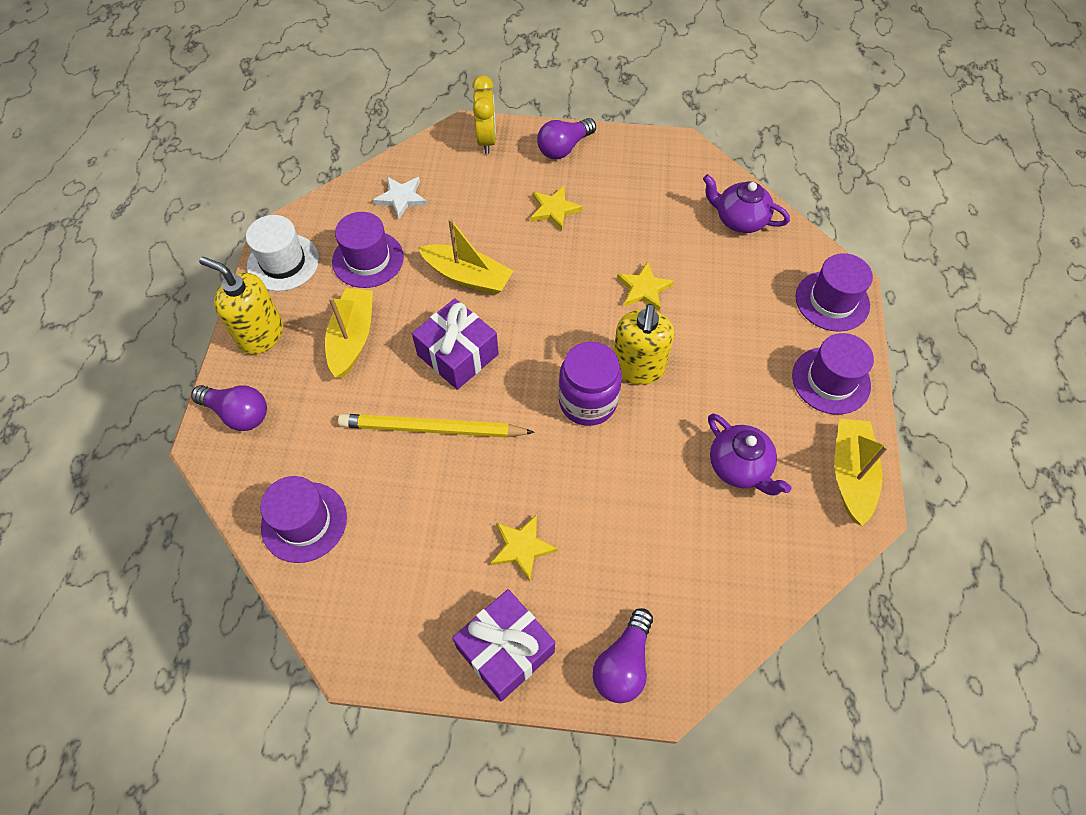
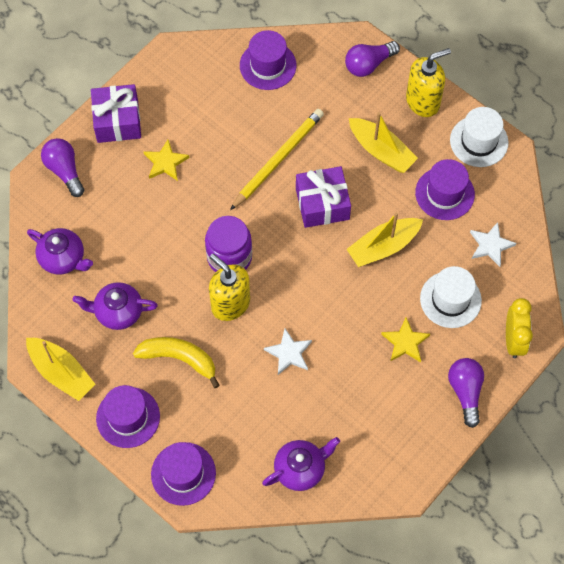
camera: 125 degrees right, 5 degrees up
yellow clock [472,75,496,154] -> yellow clock turned 120 degrees counterclockwise [506,298,533,358]
yellow star [617,262,674,311] -> white star [264,329,312,375]
none -> purple teapot [27,228,93,275]
none -> yellow banana [133,337,220,388]
none -> white hat [420,266,482,328]

